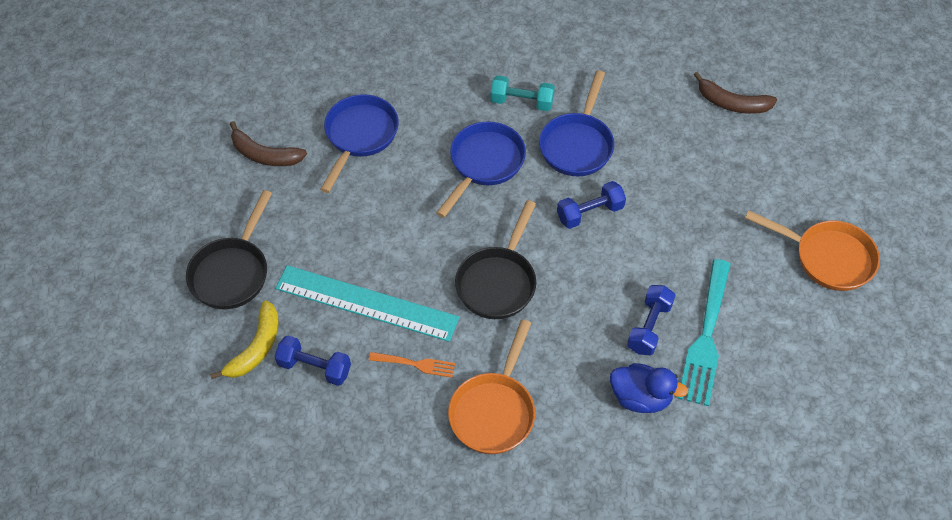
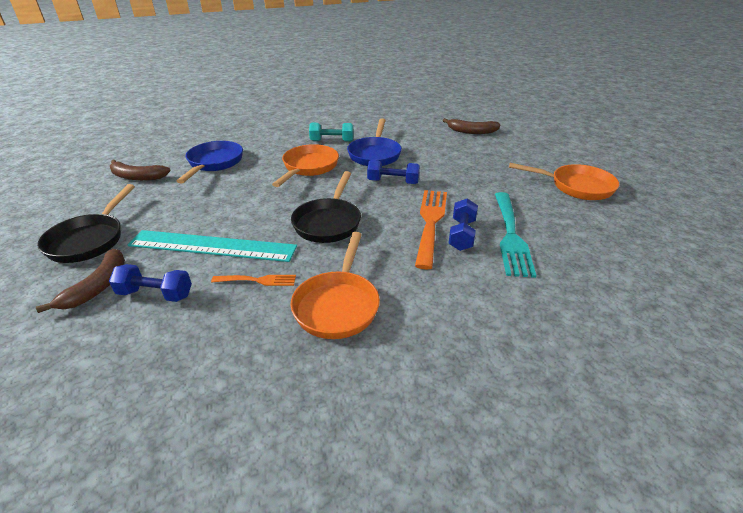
camera: 10 degrees left, 20 degrees down
yellow banana [210,300,278,379] -> brown banana [36,249,125,313]
blue pan [436,121,526,218] -> orange pan [272,144,339,187]
blue dumbbell [557,181,626,229] -> blue dumbbell turned 45 degrees clockwise [367,160,420,184]
blue duck [610,363,688,413] -> none
none -> orange fork [415,190,447,269]

